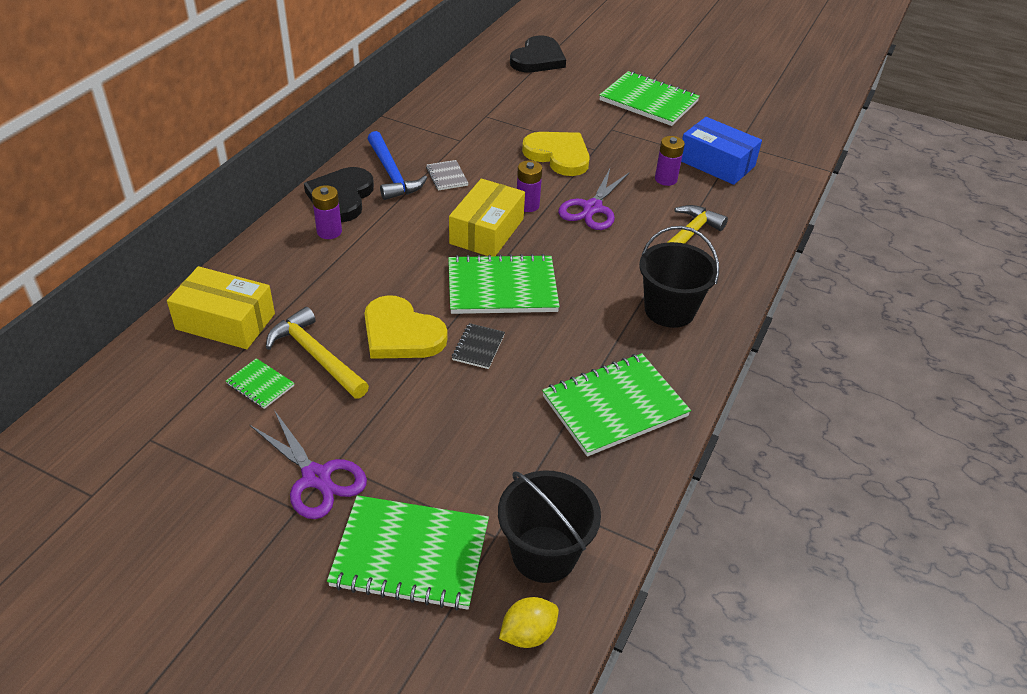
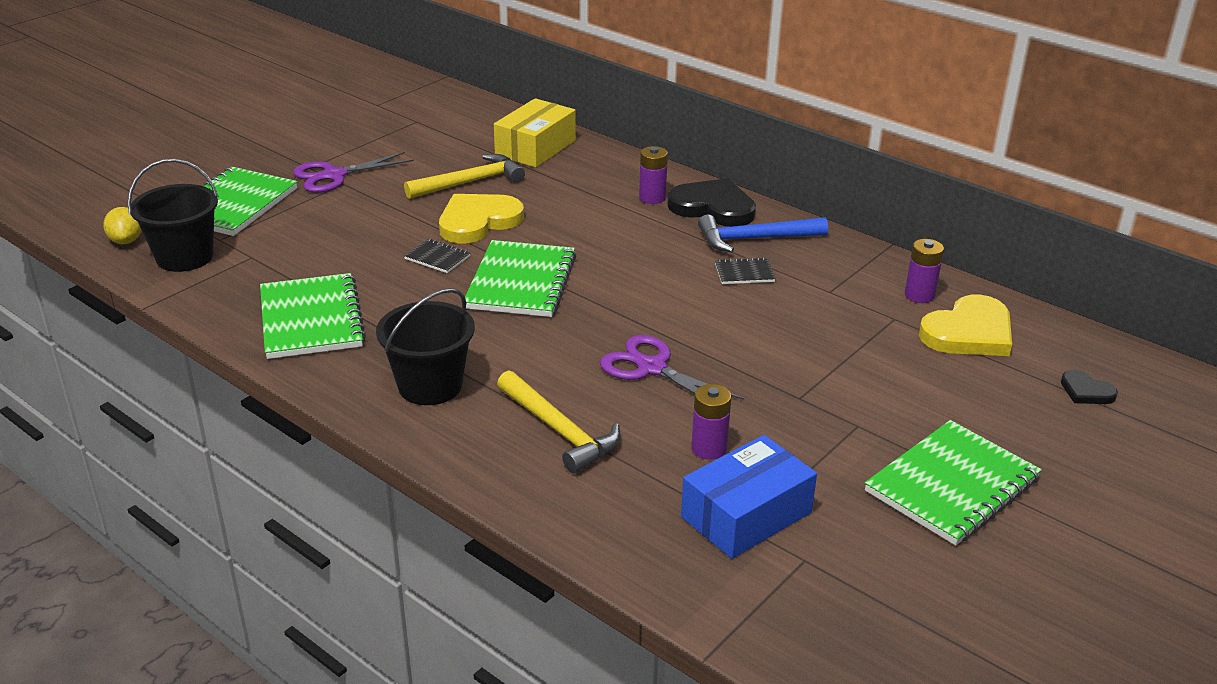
camera: 105 degrees right, 10 degrees down
green notebook [226,358,294,409] -> none
grey notebook [426,160,469,191] -> black notebook [715,257,776,284]
yellow box [449,178,525,256] -> none
black heart [510,36,566,72] -> black heart [1061,370,1118,404], size x0.50
purple battery [517,160,542,212] -> purple battery moved to [905,239,944,303]
yellow heart [522,132,590,176] -> yellow heart moved to [919,295,1012,356]

